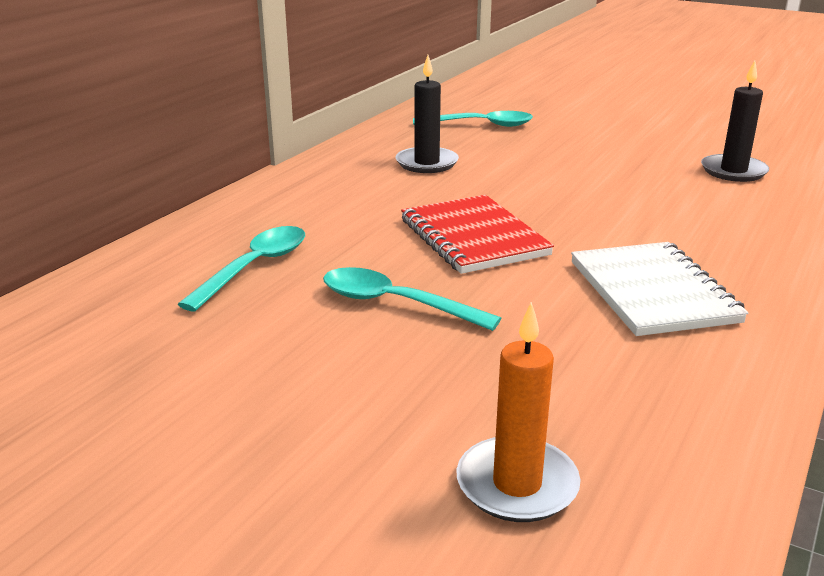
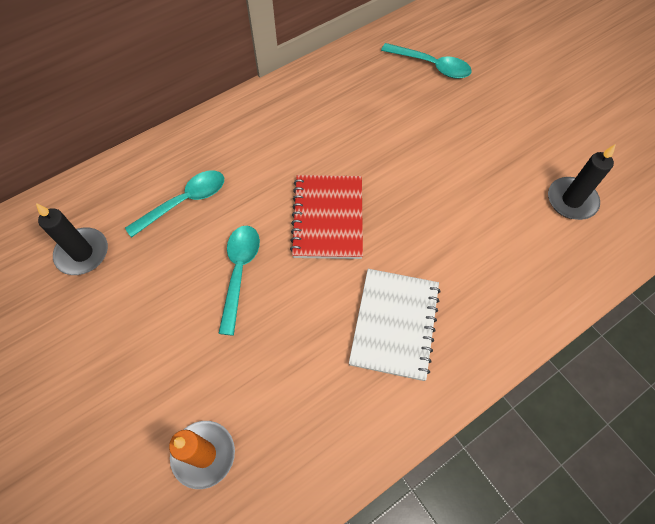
camera: 25 degrees right, 35 degrees up
turquoise spoon [323,267,501,331] -> turquoise spoon turned 45 degrees clockwise [218,226,260,336]
black candle [395,55,459,173] -> black candle moved to [36,203,108,275]

